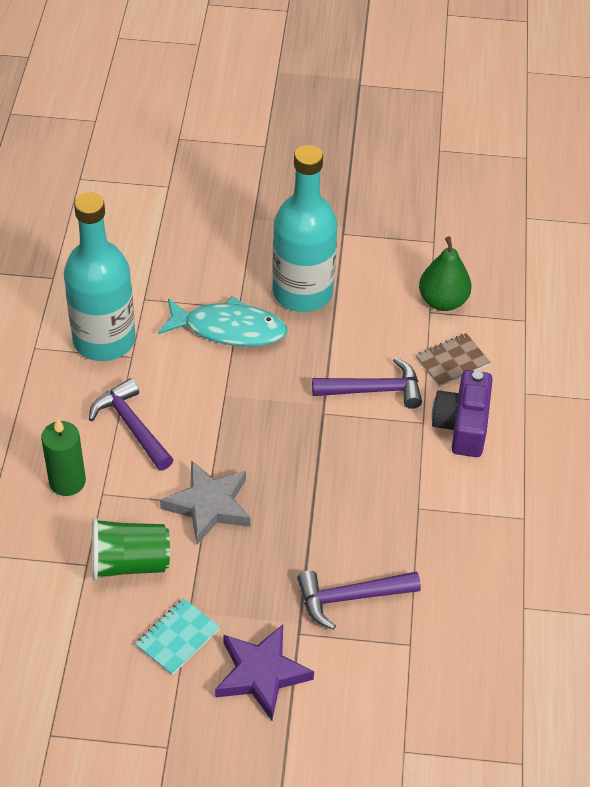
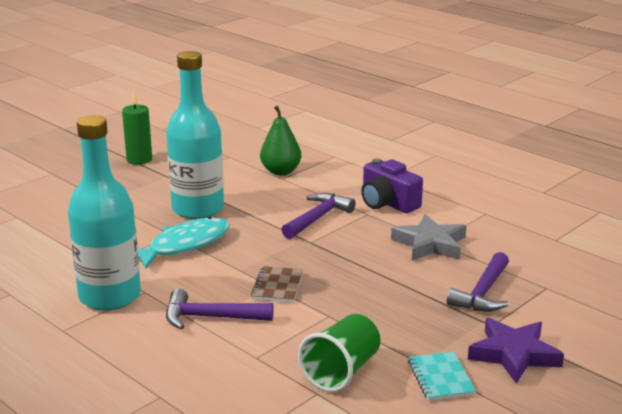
camera: 50 degrees left, 25 degrees down
green candle [41,418,86,496] -> green candle moved to [122,90,152,165]
grey star [160,460,250,545] -> grey star moved to [391,214,466,261]
brown notebook [416,333,491,387] -> brown notebook moved to [251,266,303,303]

